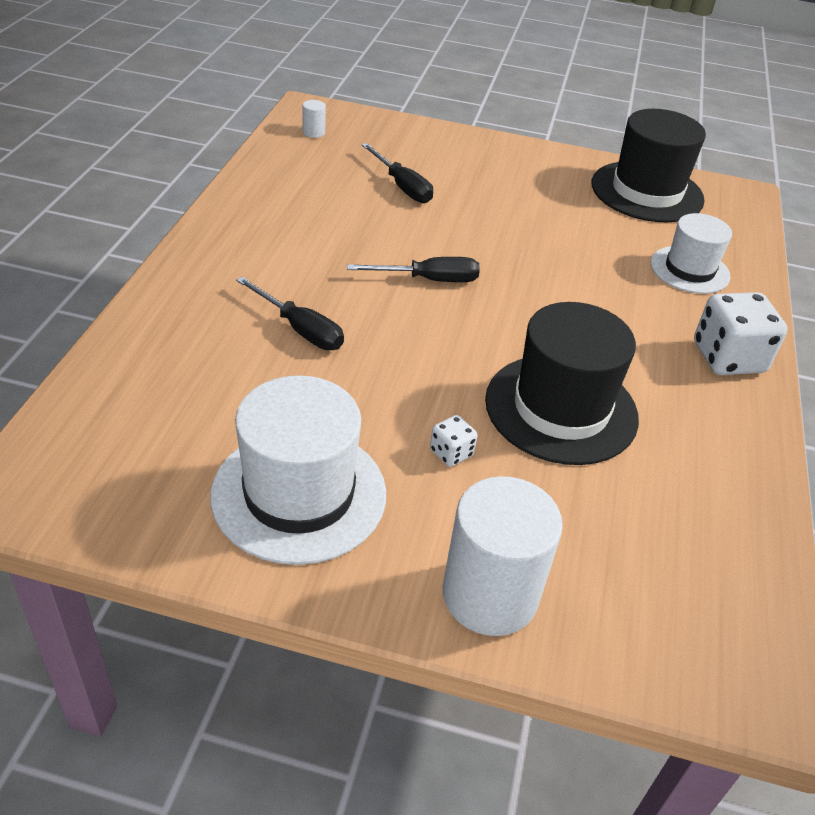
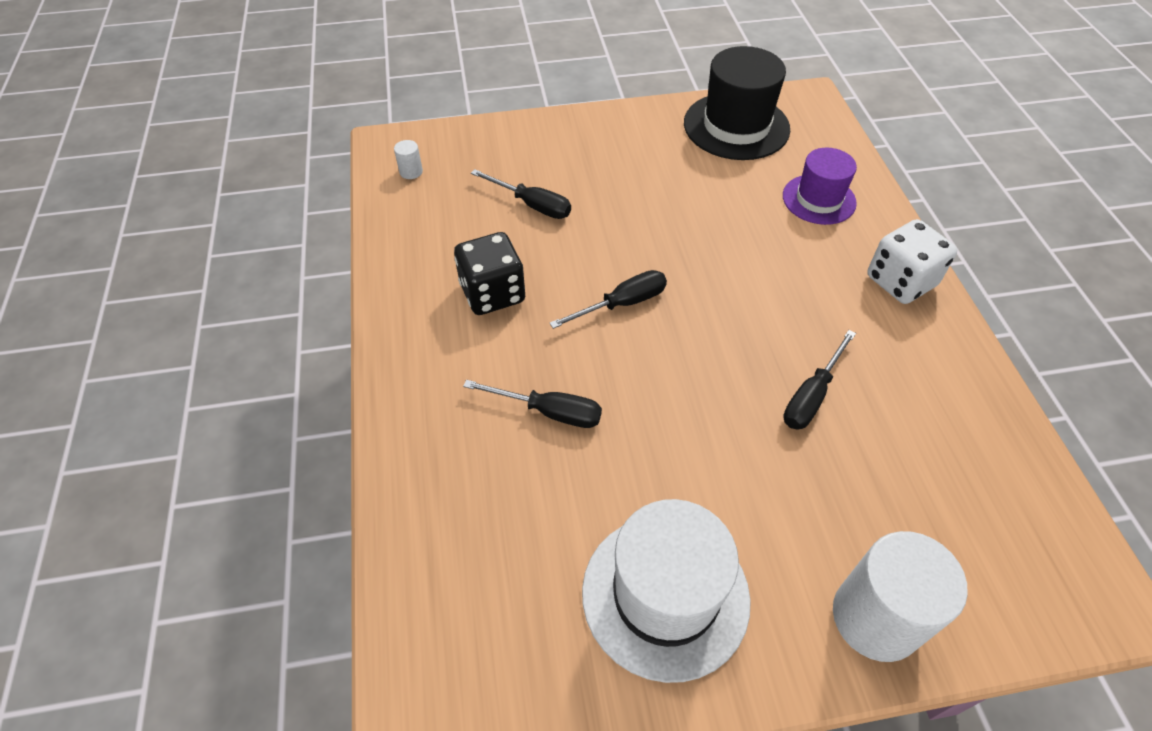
camera: 20 degrees left, 10 degrees up
white dice [430,415,478,467] -> none
black hat [485,302,639,465] -> black screwdriver [783,330,856,430]
white hat [651,213,732,294] -> purple hat [783,148,857,225]
none -> black dice [454,232,525,315]

